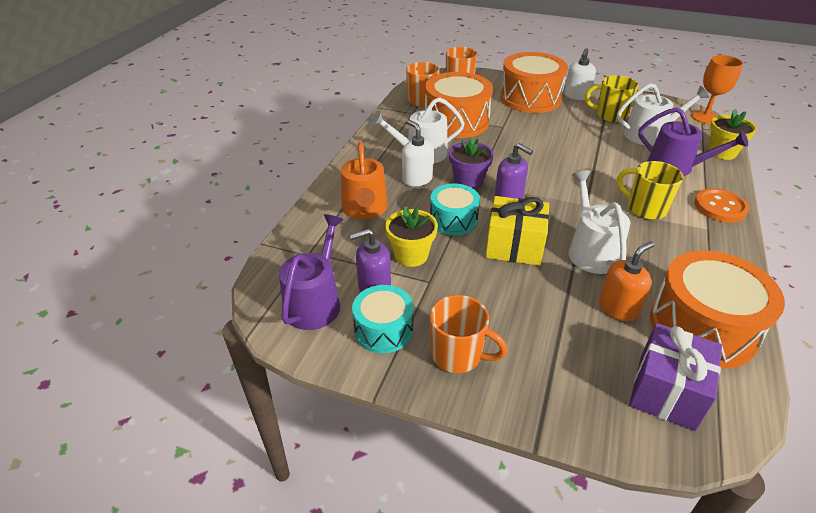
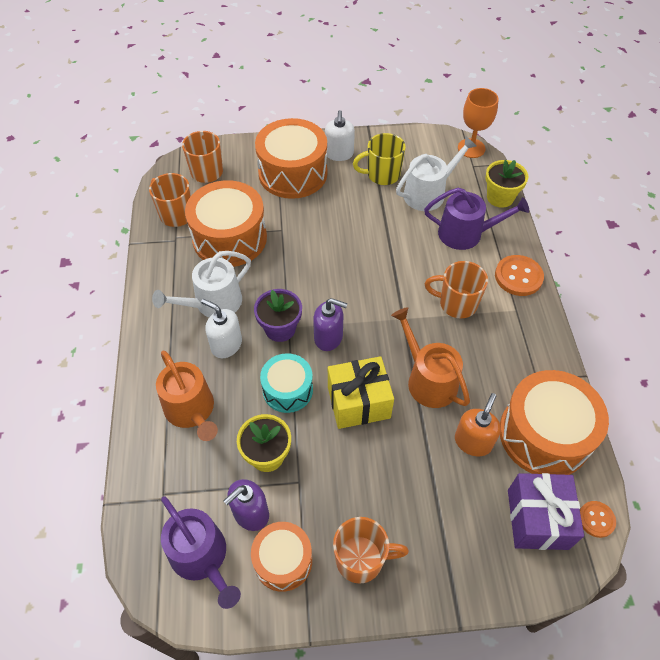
camera: 25 degrees left, 15 degrees up
purple watering can [279,214,344,330] -> purple watering can turned 150 degrees clockwise [161,496,241,609]
turquoise drum [352,285,414,353] -> orange drum [251,522,312,592]
white watering can [569,170,630,274] -> orange watering can [391,307,470,408]
yellow mug [617,161,683,220] -> orange mug [425,261,488,319]
none -> orange button [580,501,616,538]

